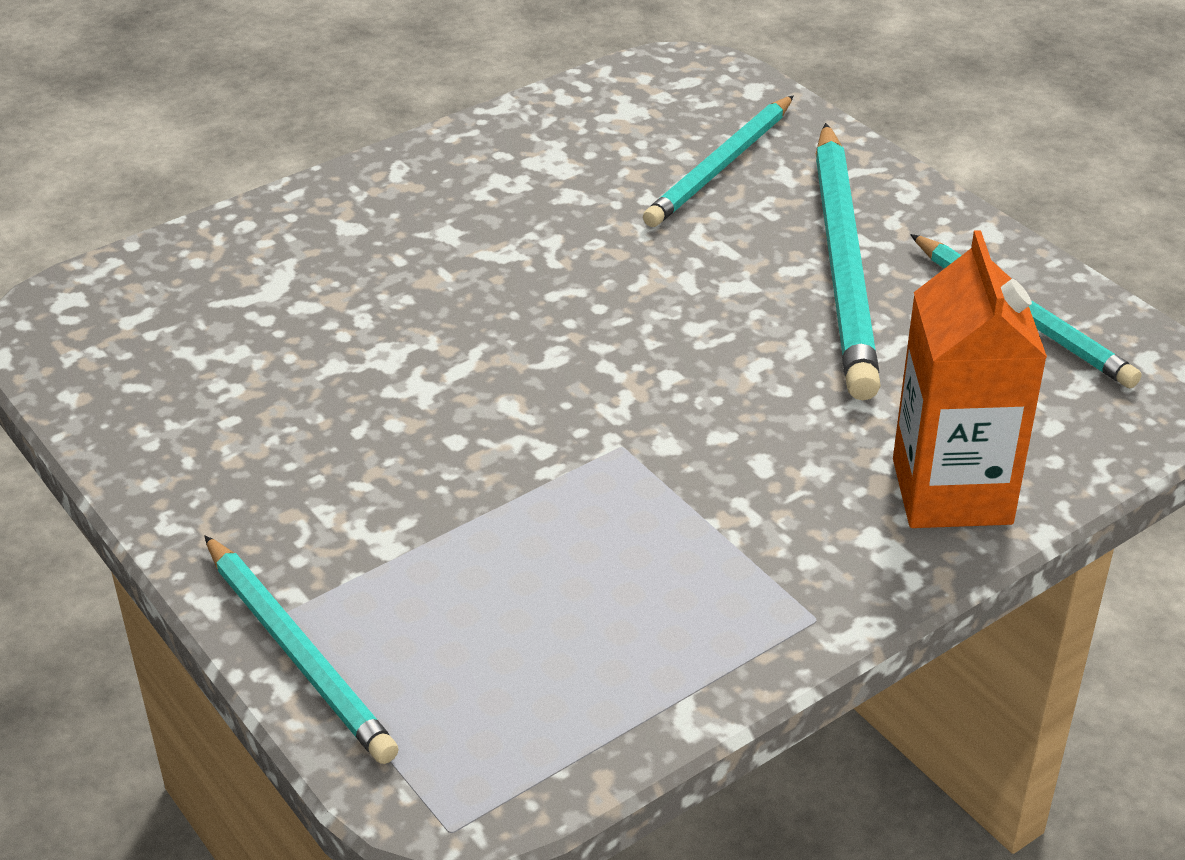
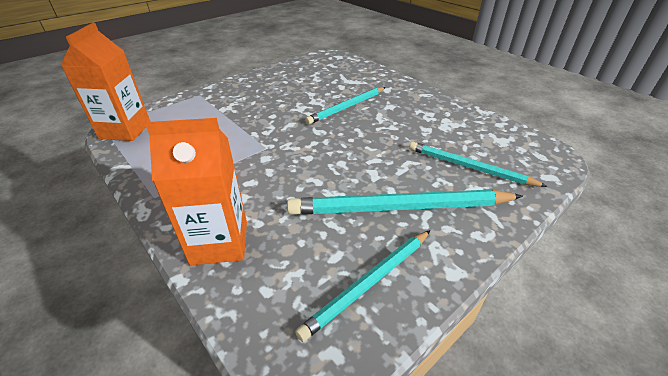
camera: 85 degrees right, 0 degrees up
turquoise pencil [205,535,399,764] -> turquoise pencil moved to [305,87,386,124]
none -> orange carton [61,23,150,141]

